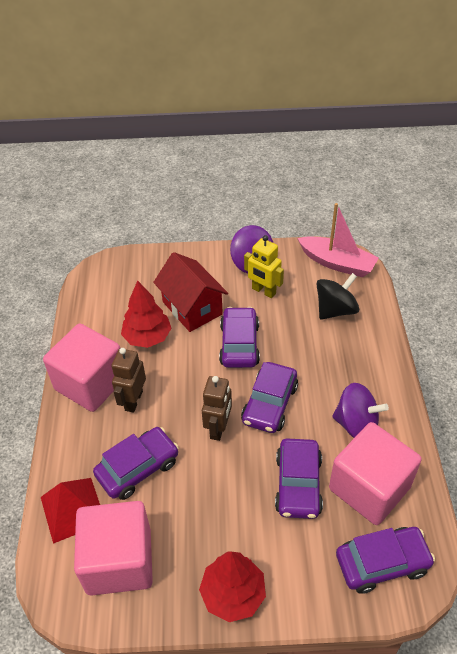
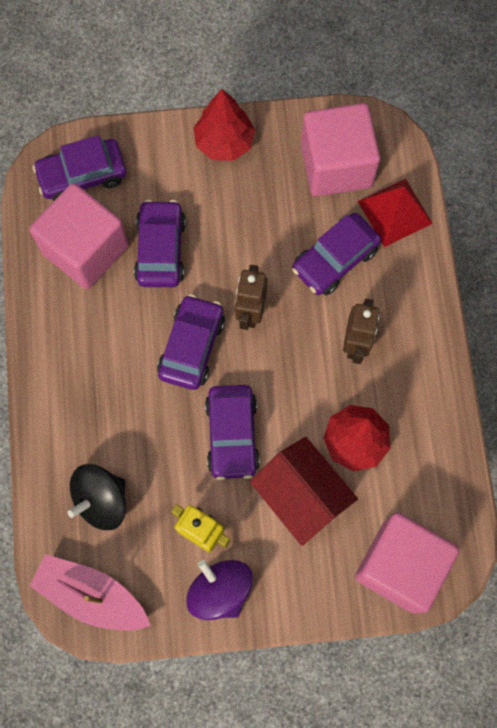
camera: 175 degrees right, 25 degrees up
pink cube [43,324,120,412] -> pink cube moved to [355,512,459,614]
purple spinning top [332,383,389,438] -> none

